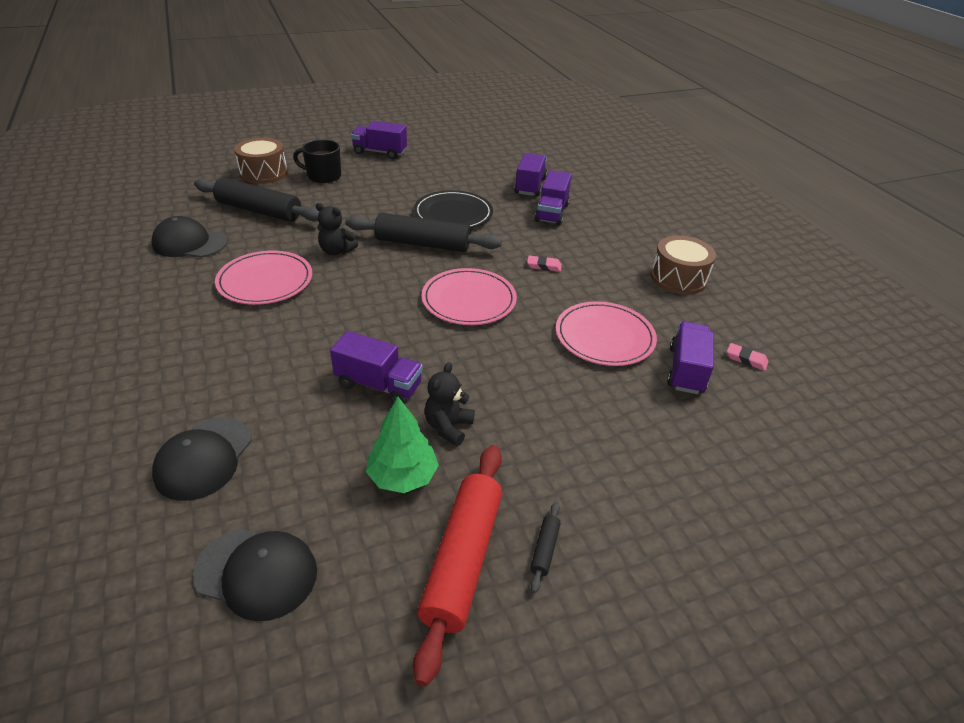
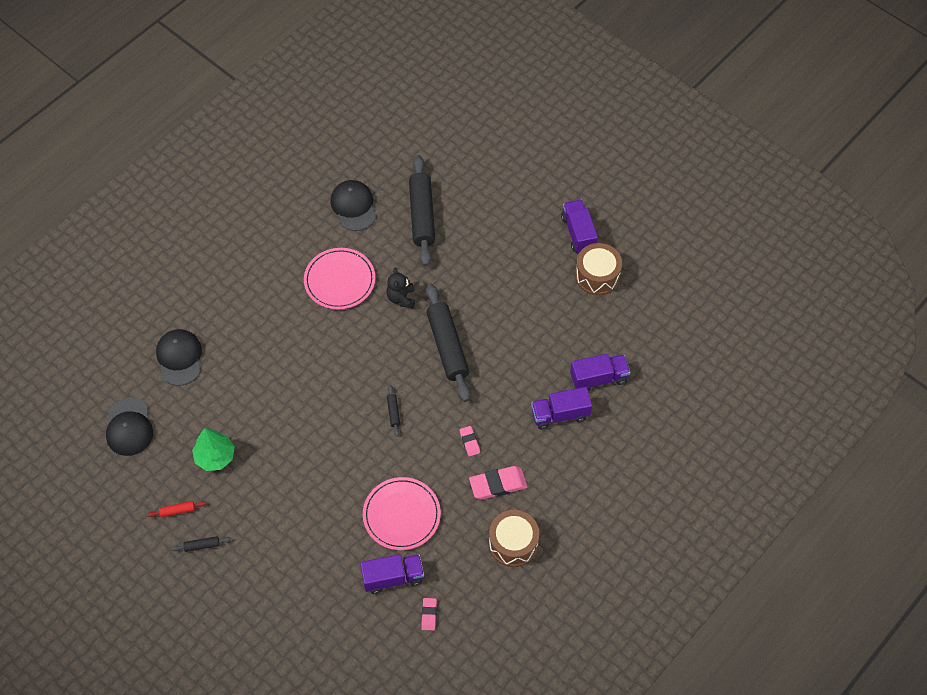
camera: 65 degrees right, 20 degrees up
black cap [152,417,252,501] -> black cap turned 90 degrees clockwise [156,329,202,386]
brown drum [234,137,288,184] -> brown drum moved to [575,243,622,295]
black mug [293,139,341,183] -> none
purple truck [330,331,423,404] -> none
red rolling pin [413,445,502,686] -> red rolling pin [147,501,206,517], size x0.40
black plate [414,190,493,228] -> none
pink plate [421,268,517,325] -> black rolling pin [387,385,400,436]
black teddy bear [425,362,475,446] -> none
none -> pink eraser [469,466,527,499]

